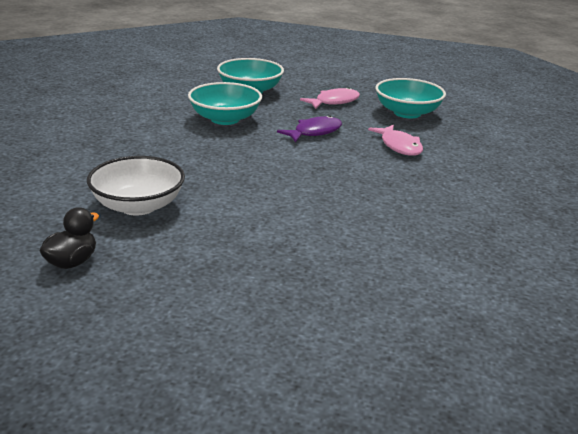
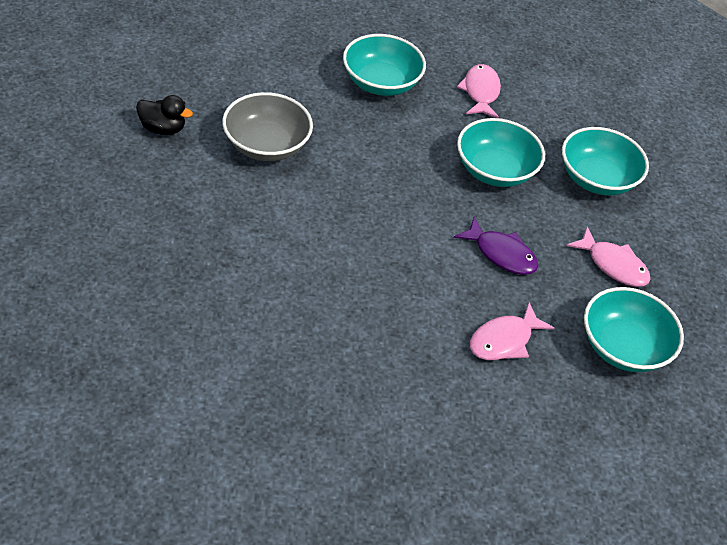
camera: 70 degrees right, 20 degrees up
white bowl [87,156,185,216] -> grey bowl [222,92,313,161]
none -> turquoise bowl [343,34,426,96]
none -> pink fish [457,64,501,118]

